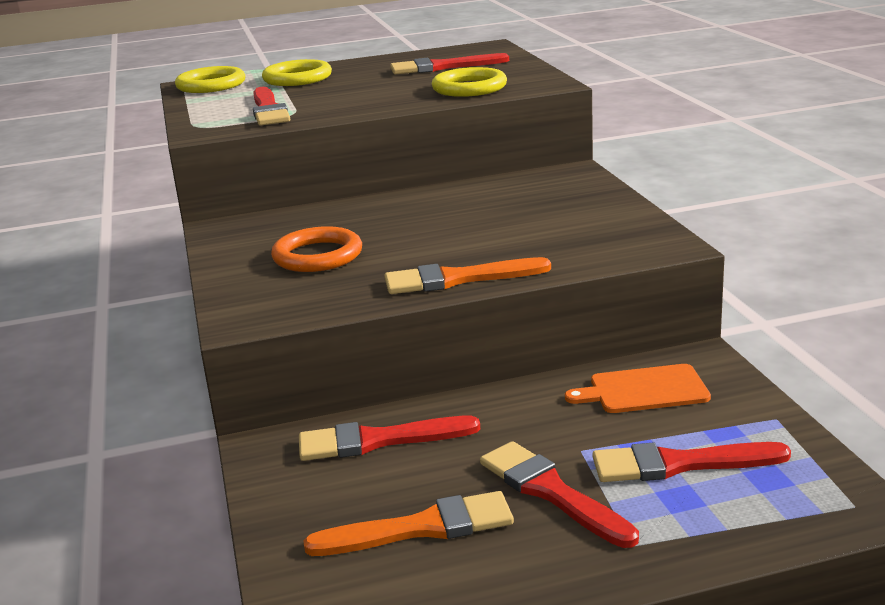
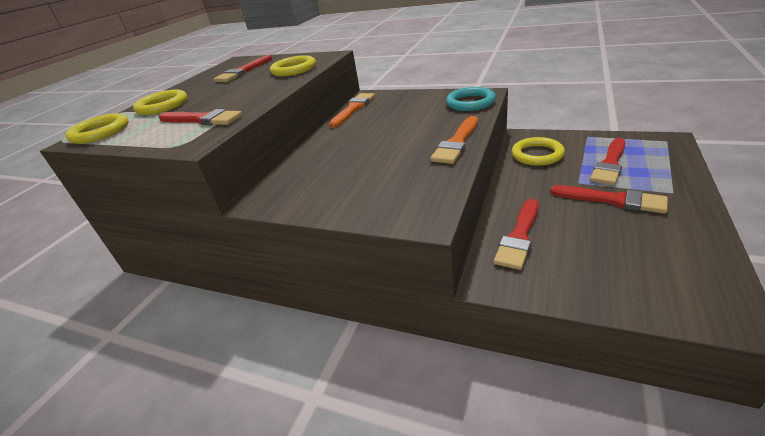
camera: 50 degrees left, 10 degrees up
orange ring [271,226,362,272] -> none
orange brush [303,491,514,556] -> orange brush moved to [329,93,375,128]
red brush [480,441,639,548] -> red brush turned 150 degrees counterclockwise [550,185,668,214]
orange cutting board [565,364,711,413] -> yellow ring [512,137,565,166]
none -> turquoise ring [446,87,496,111]

